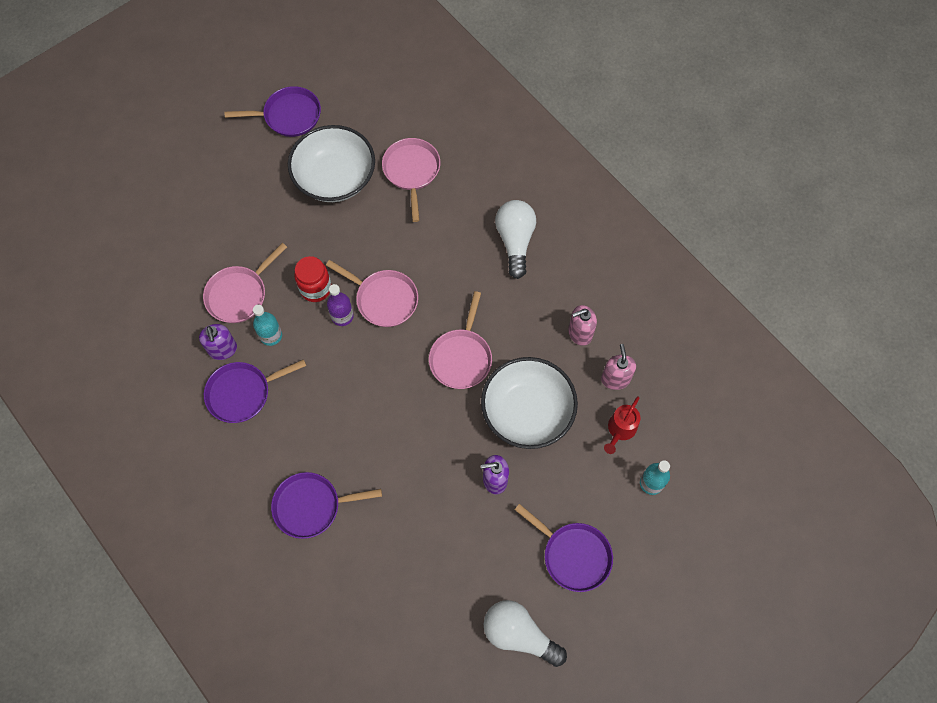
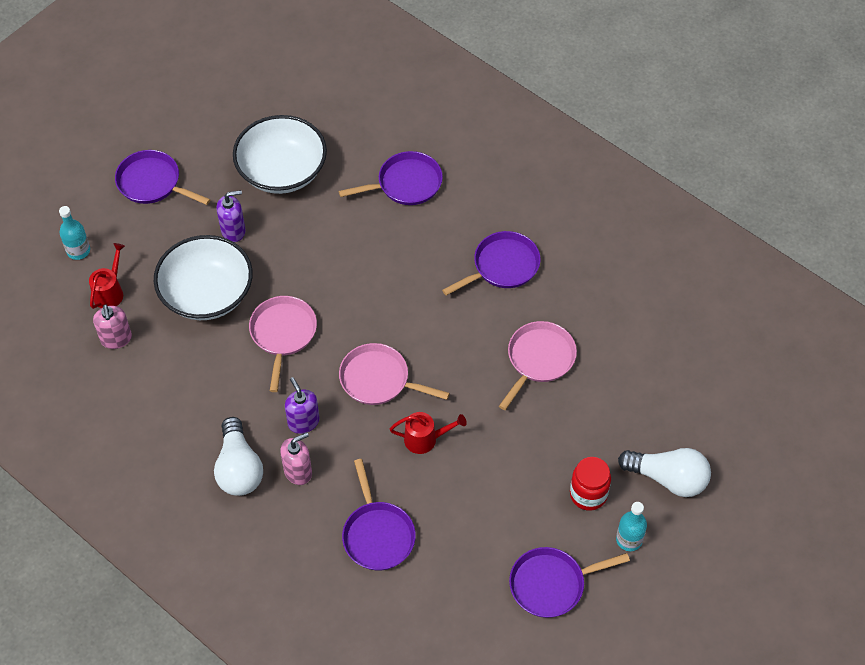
camera: 170 degrees right, 10 degrees down
purple soap dispenser [199,324,237,360] -> purple soap dispenser moved to [285,377,320,434]
turquoise bottle [253,305,282,346] -> turquoise bottle moved to [616,502,647,551]
white bowl [288,125,375,202] -> white bowl moved to [233,115,327,194]
red jar [294,256,331,302] -> red jar moved to [570,457,611,511]
purple bottle [327,284,354,326] -> none
pink pan [382,138,440,222] -> purple pan [342,459,416,571]
white light bulb [484,600,567,667] -> white light bulb moved to [618,448,711,497]
pink soap dispenser [568,305,597,346] -> pink soap dispenser moved to [280,432,312,485]
none -> red watering can [390,412,467,454]

